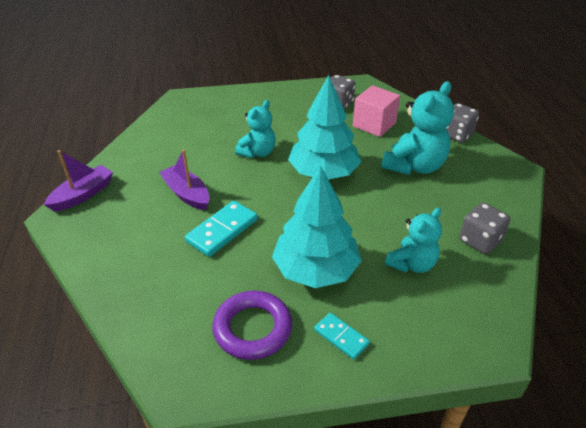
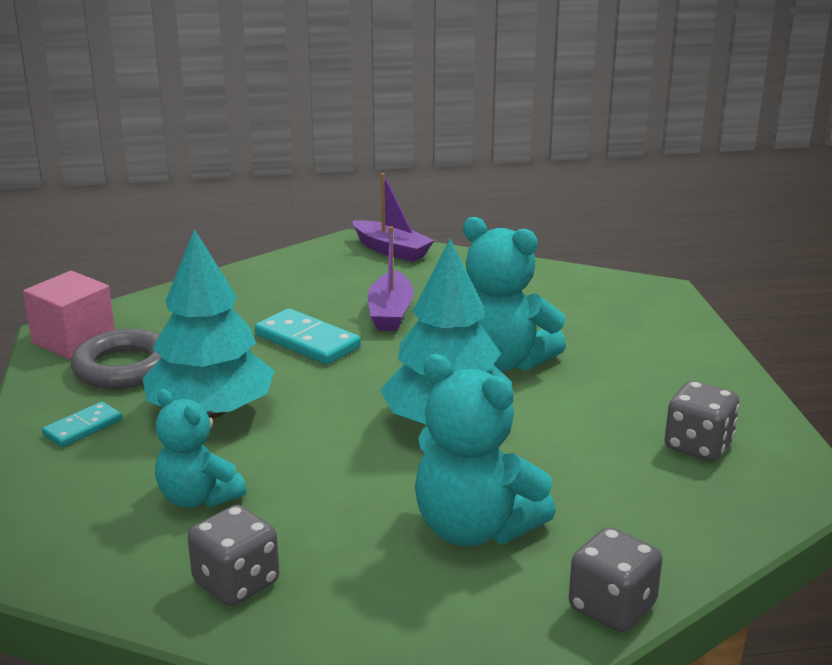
camera: 90 degrees right, 15 degrees down
purple boat [159,149,209,211] -> purple boat turned 135 degrees clockwise [368,226,414,331]
purple ring [213,291,292,360] -> grey ring [71,329,161,389]
turquoise teddy bear [235,100,276,158] -> turquoise teddy bear [463,217,566,372], size x1.54
pink cube [353,85,400,137] -> pink cube moved to [23,271,115,360]

